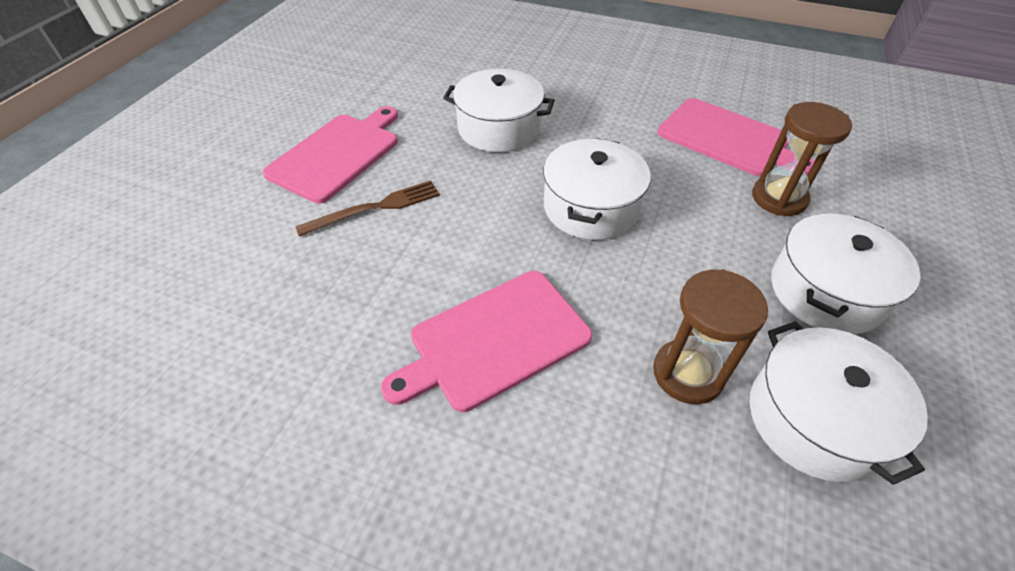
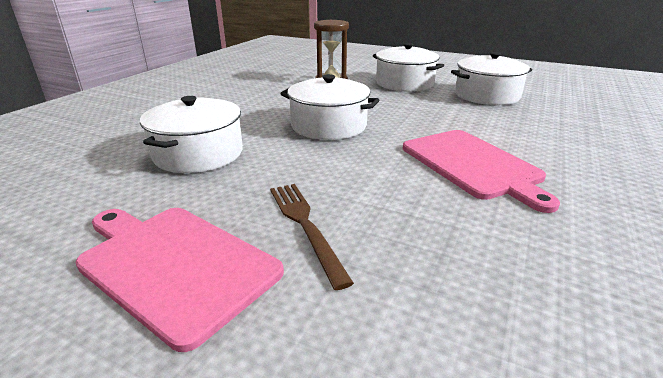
camera: 85 degrees left, 20 degrees down
brown hourglass [653,269,768,404] -> none
pink cutting board [658,98,815,176] -> none

